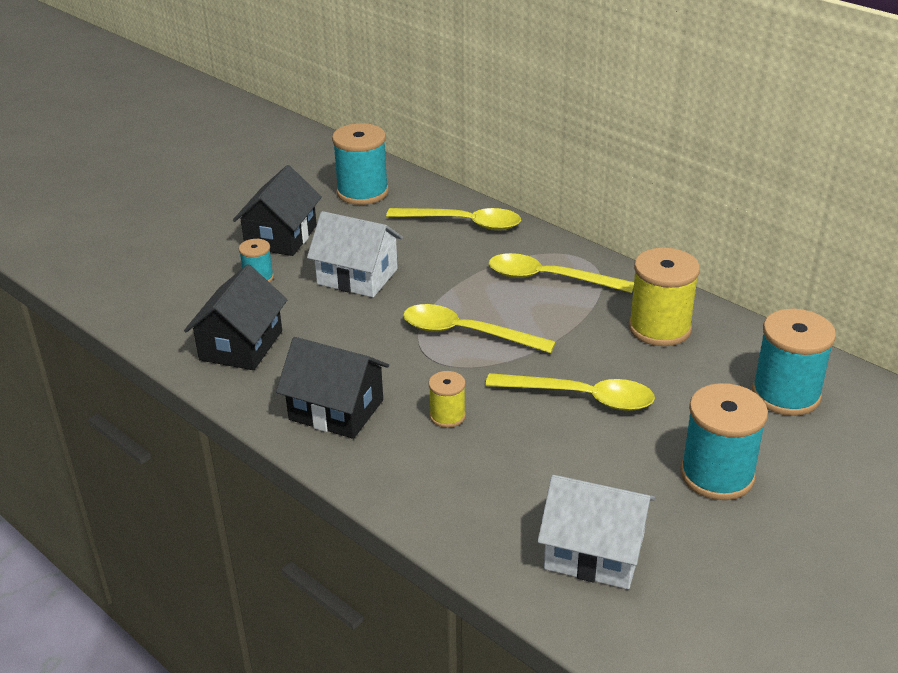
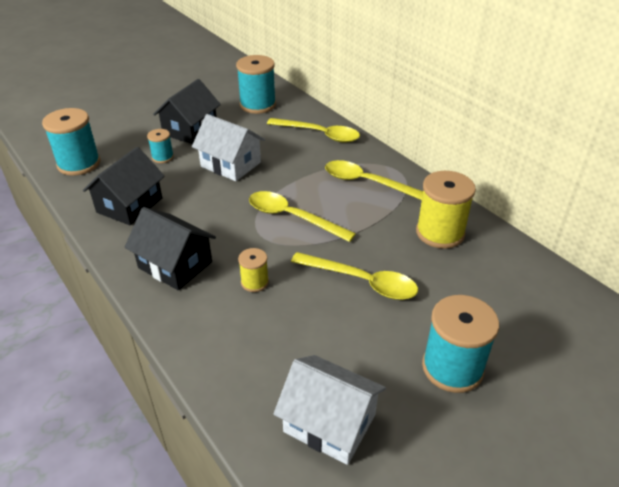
camera: 10 degrees right, 5 degrees up
turquoise spool [752,309,836,416] -> turquoise spool moved to [42,108,101,176]

